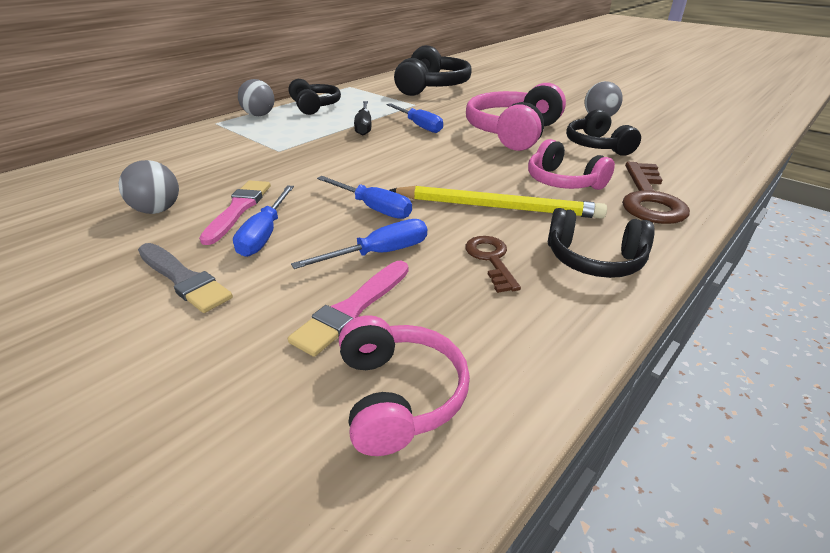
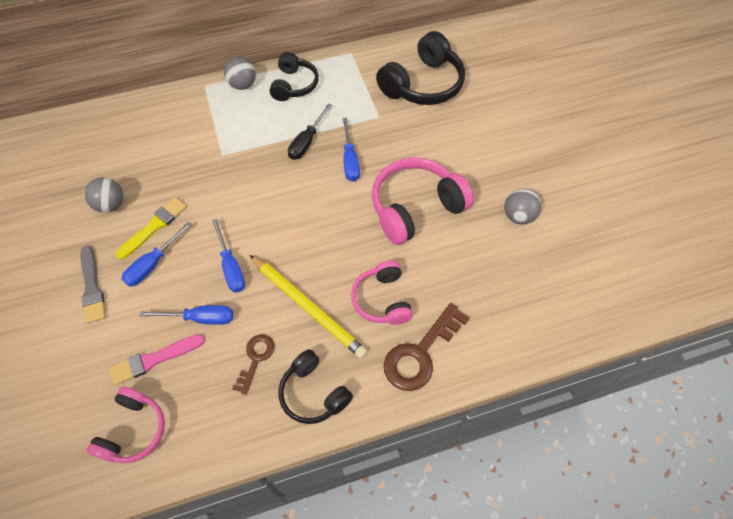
camera: 30 degrees right, 25 degrees up
pink brush [199,181,271,245] -> yellow brush [116,197,187,260]
black headphones [566,109,641,156] -> none

